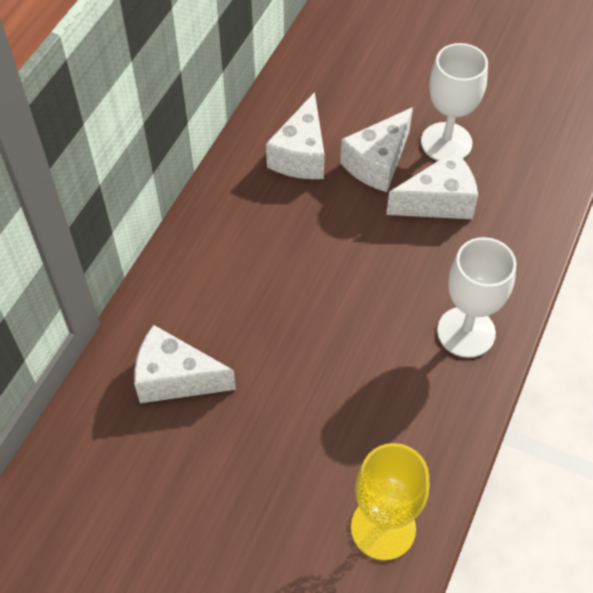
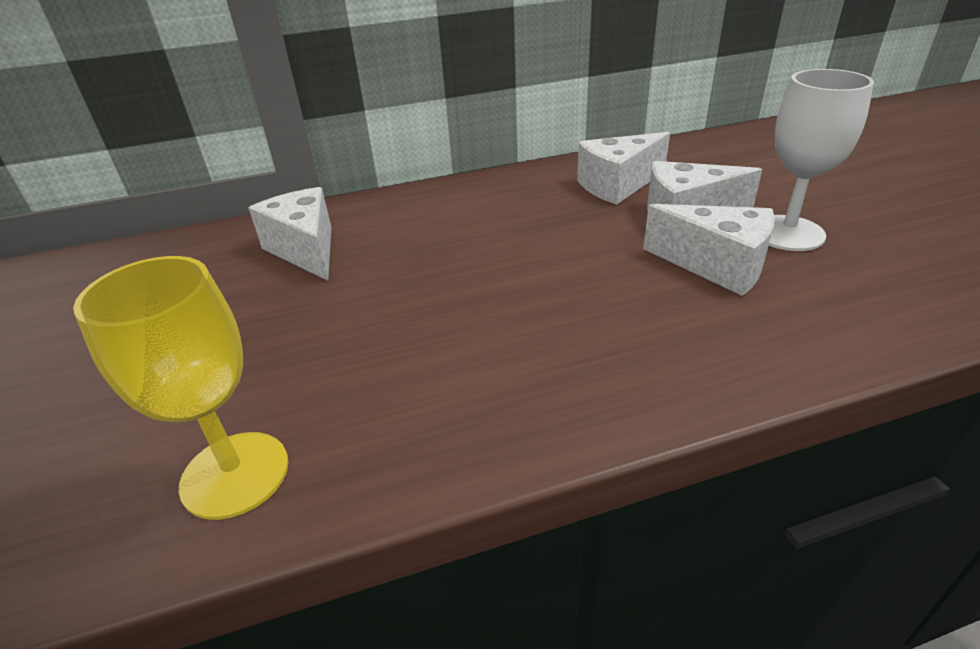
camera: 50 degrees right, 20 degrees down
white goblet [437,237,516,358] -> none

